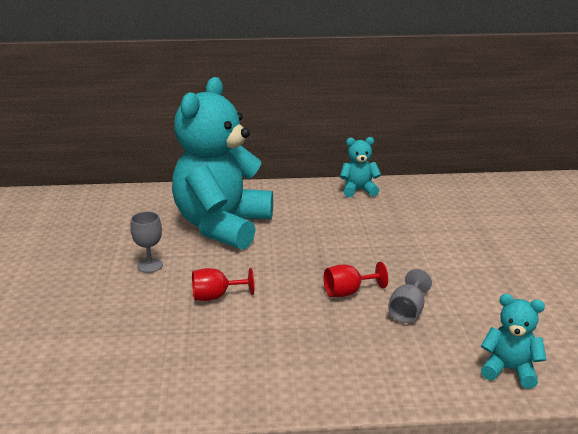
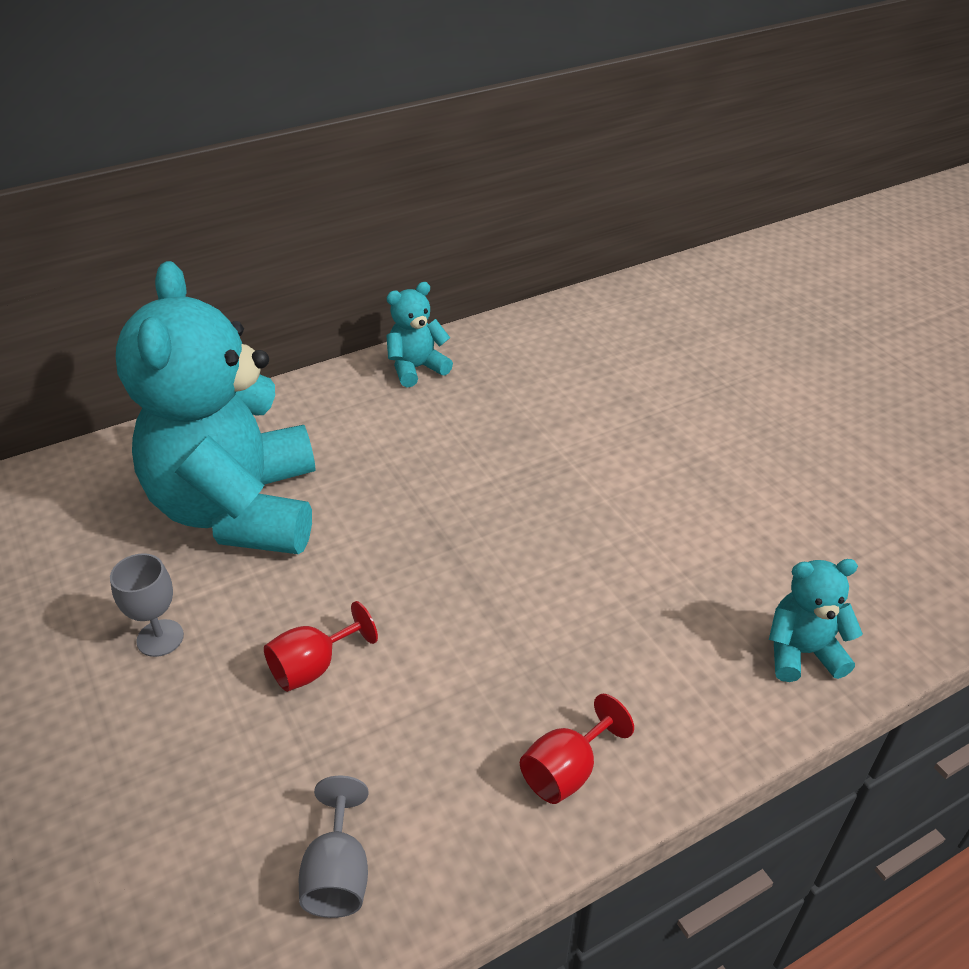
camera: 25 degrees left, 15 degrees up
red goblet [324,262,388,297] -> red goblet moved to [520,694,634,804]
grey goblet [388,269,432,323] -> grey goblet moved to [299,776,369,918]

